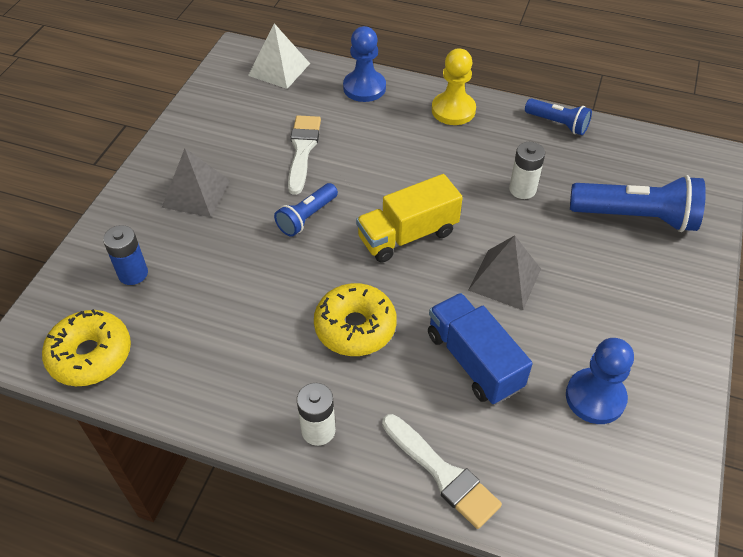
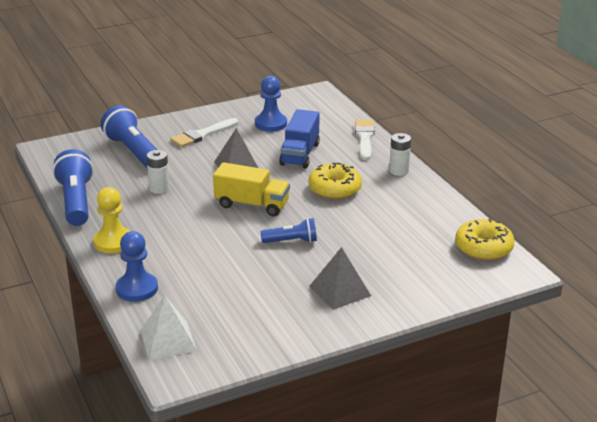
camera: 135 degrees left, 20 degrees down
blue battery [103,225,148,285] -> none
white brush [288,115,321,195] -> white brush moved to [171,118,238,147]
blue flashlight [525,98,592,135] -> blue flashlight [52,149,94,226], size x1.74

